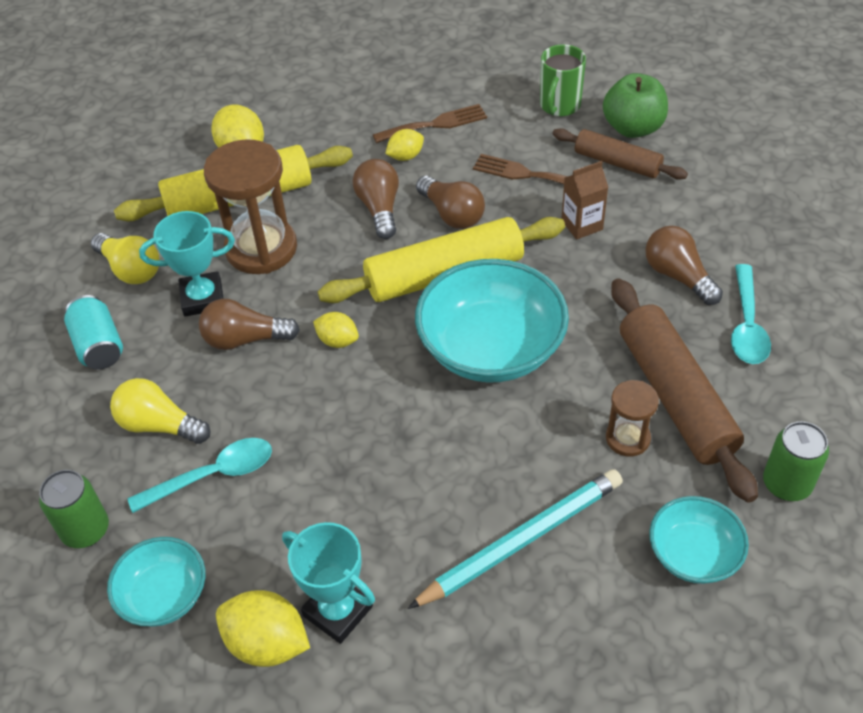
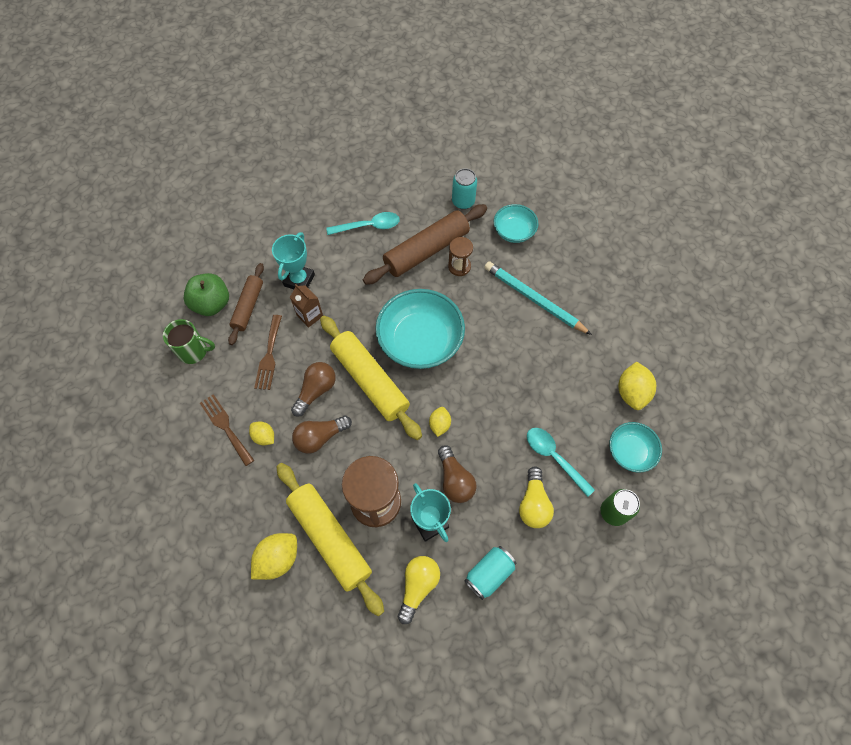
camera: 110 degrees left, 15 degrees up
turquoise trophy [282,522,375,644] -> turquoise trophy moved to [272,232,315,289]
brown light bulb [645,226,723,305] -> none
green can [763,421,829,501] -> turquoise can [452,168,477,209]

